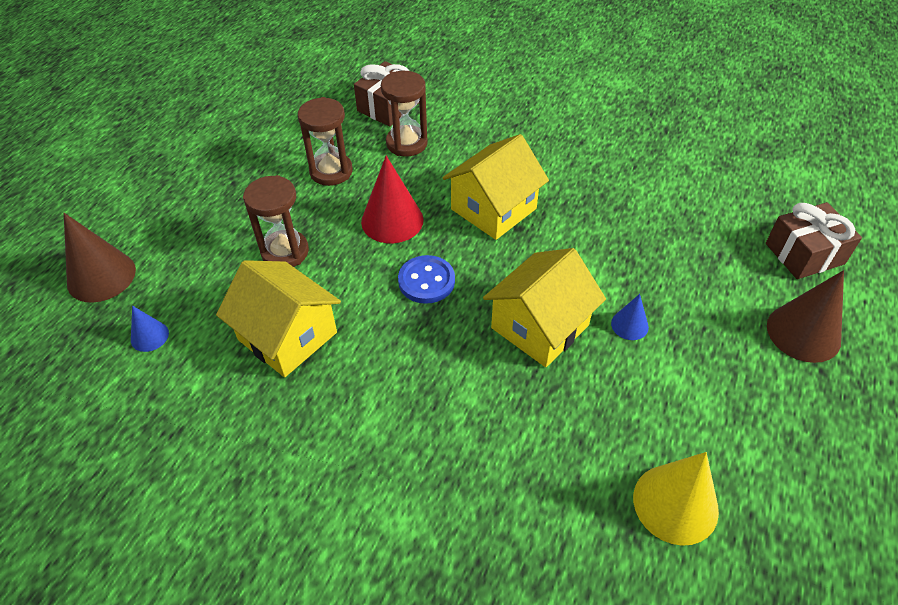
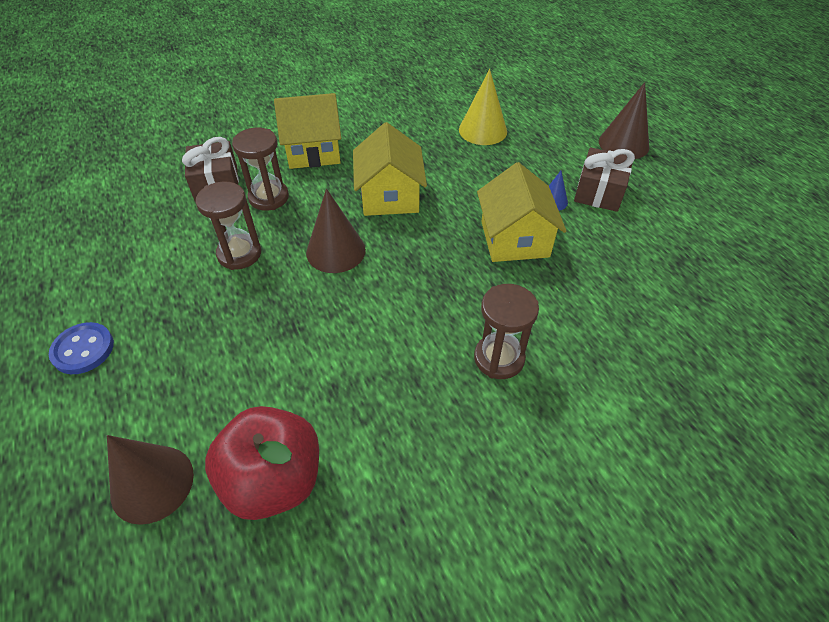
camera: 50 degrees left, 0 degrees up
blue cone [131,306,169,352] -> red apple [205,406,319,520]
yellow house [216,260,341,377] -> yellow house moved to [274,93,341,169]
brown hourglass [243,175,309,267] -> brown hourglass moved to [474,284,539,379]
red cone [361,156,424,243] -> brown cone [306,188,366,273]
blue button [398,255,455,304] -> blue button moved to [49,322,114,374]
yellow cone [633,452,719,546] -> yellow cone moved to [459,69,507,145]
brown gift [766,202,862,279] -> brown gift moved to [574,147,635,212]

